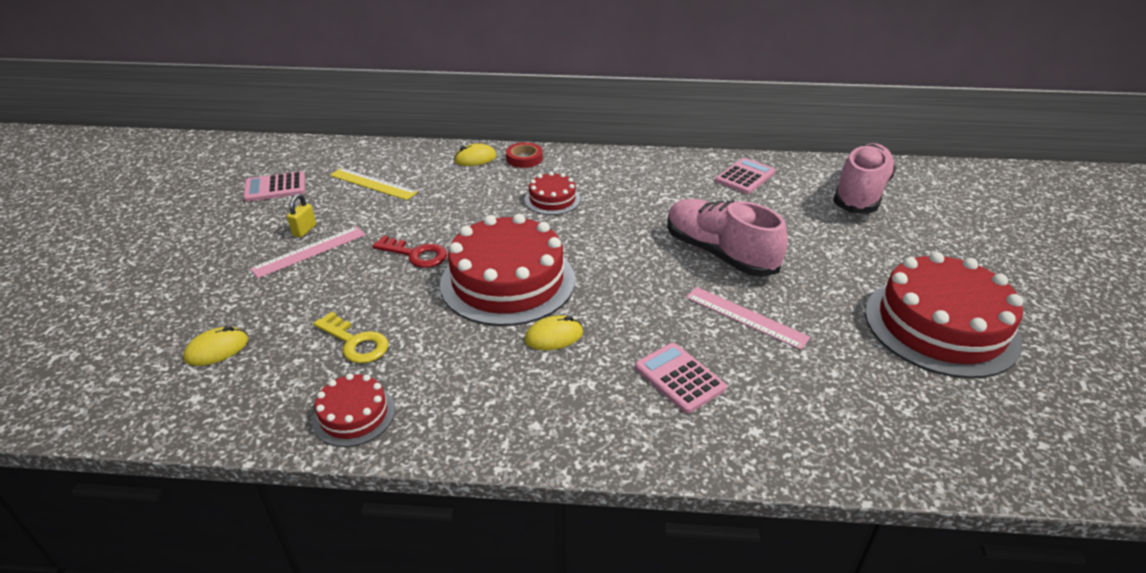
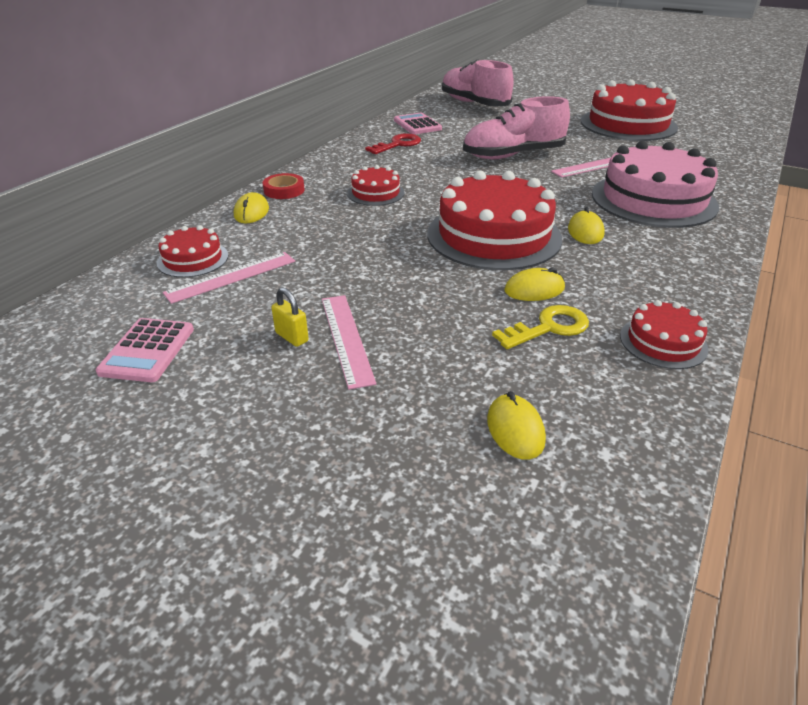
camera: 65 degrees left, 0 degrees up
yellow ruler [330,168,418,200] -> pink ruler [163,252,295,304]
red key [372,235,447,268] -> red key moved to [365,133,421,154]
pink calculator [635,343,727,414] -> pink cake [592,141,719,228]
none -> red cake [157,225,228,278]
none -> yellow mouse [504,267,565,301]

